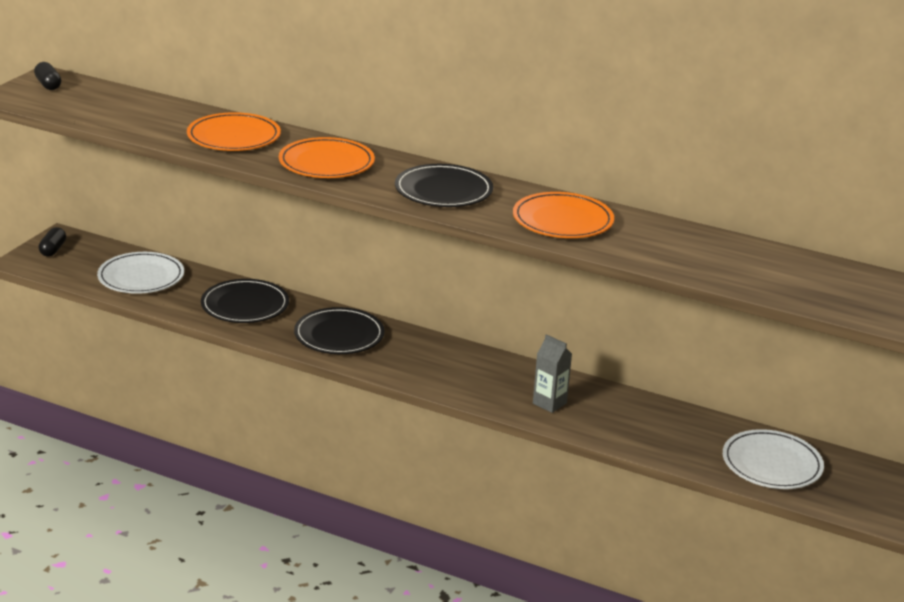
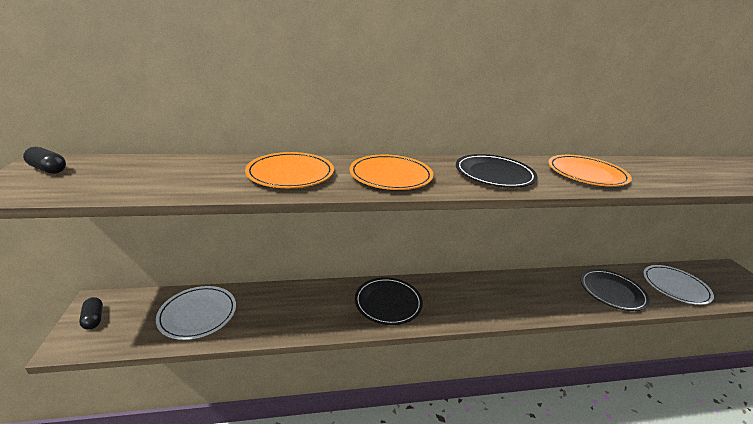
camera: 35 degrees left, 0 degrees up
black plate [201,279,289,323] -> black plate moved to [581,269,650,311]
grey carton [533,334,572,413] -> none

